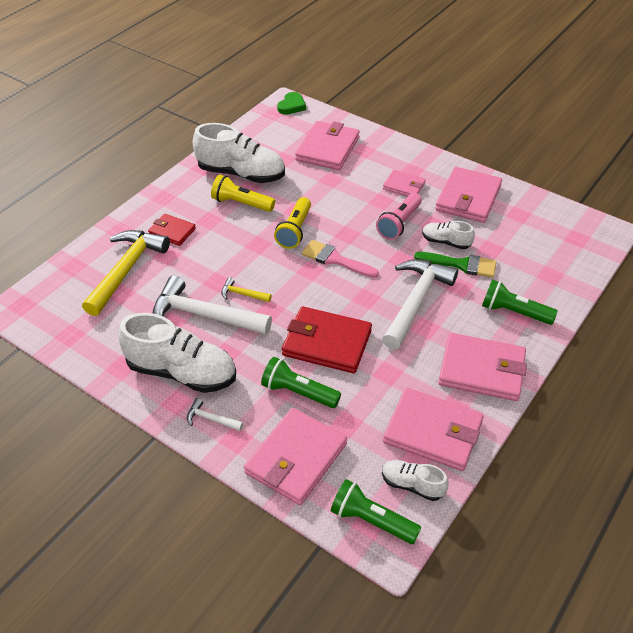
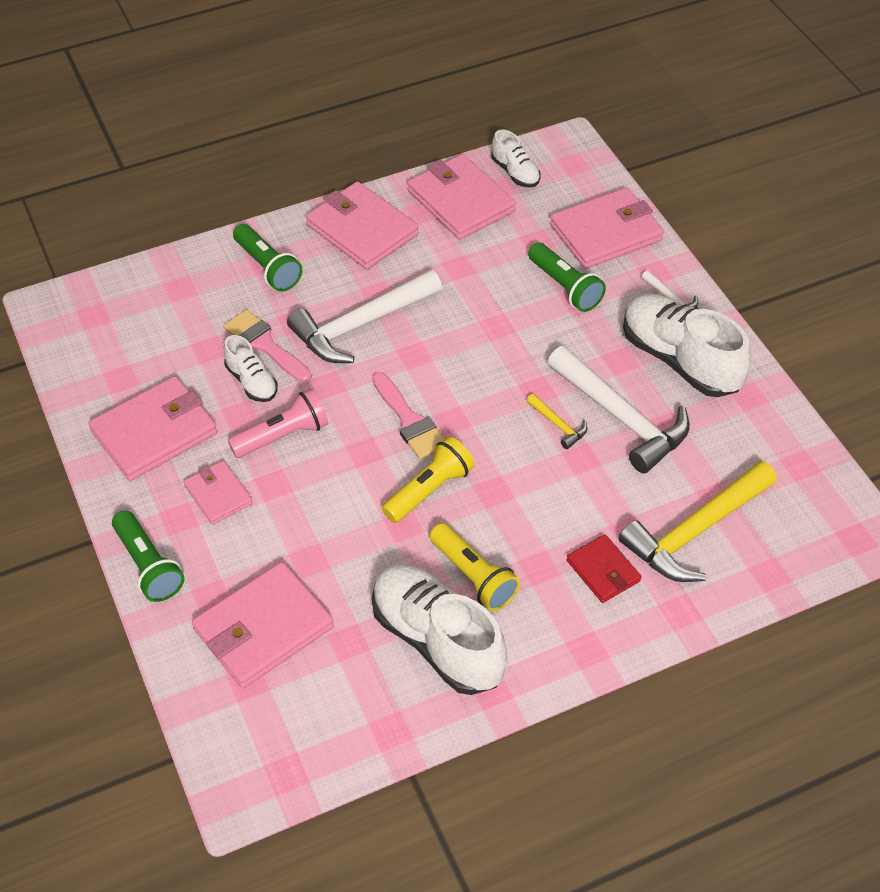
camera: 150 degrees left, 5 degrees up
green heart [277,92,306,115] -> none
red wallet [282,306,372,373] -> none
green flashlight [331,479,422,544] -> green flashlight moved to [112,510,185,602]
green brush [414,252,497,278] -> pink brush [223,310,312,383]

